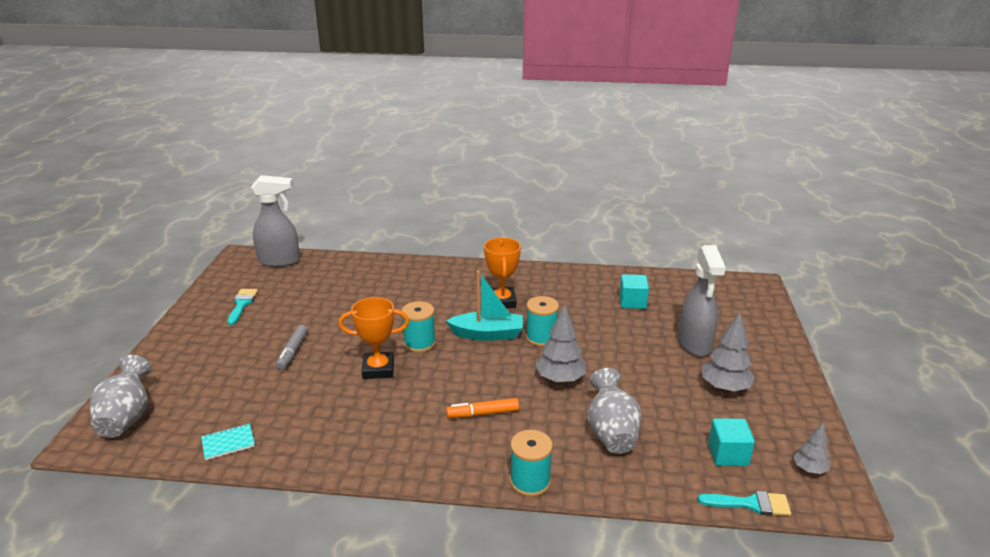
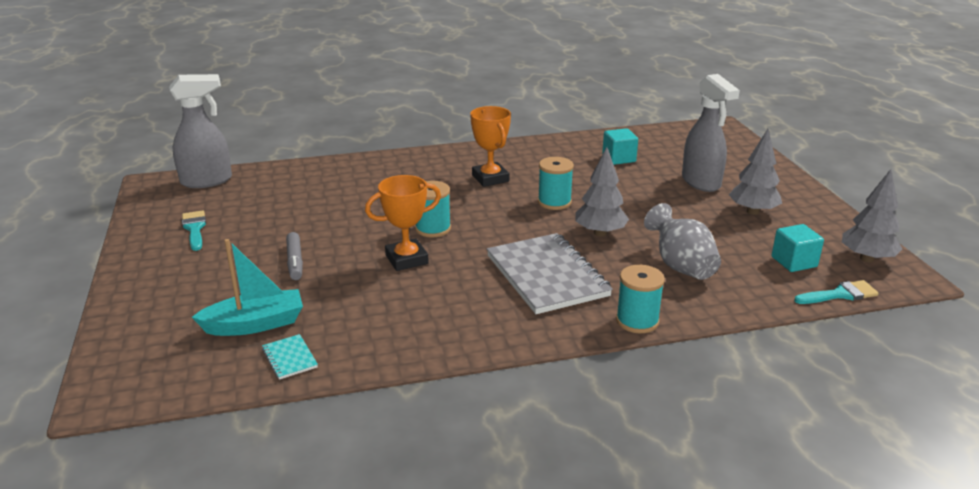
camera: 20 degrees left, 0 degrees up
grey vase [90,355,151,437] -> none
turquoise notebook [201,424,255,460] -> turquoise notebook turned 75 degrees counterclockwise [262,334,318,380]
turquoise boat [446,271,523,341] -> turquoise boat moved to [192,239,303,336]
orange marker [446,398,519,418] -> grey notebook [487,233,613,314]
grey tree [793,423,830,474] -> grey tree [842,169,902,262], size x1.68

